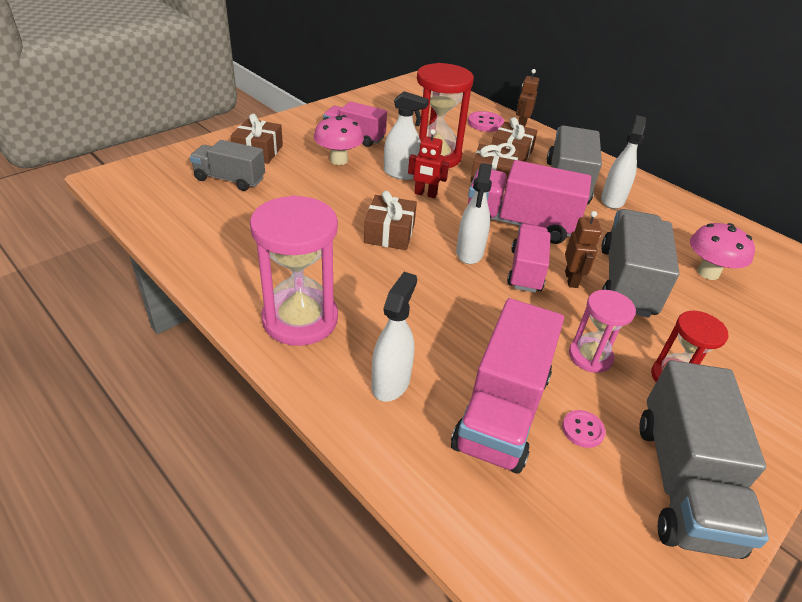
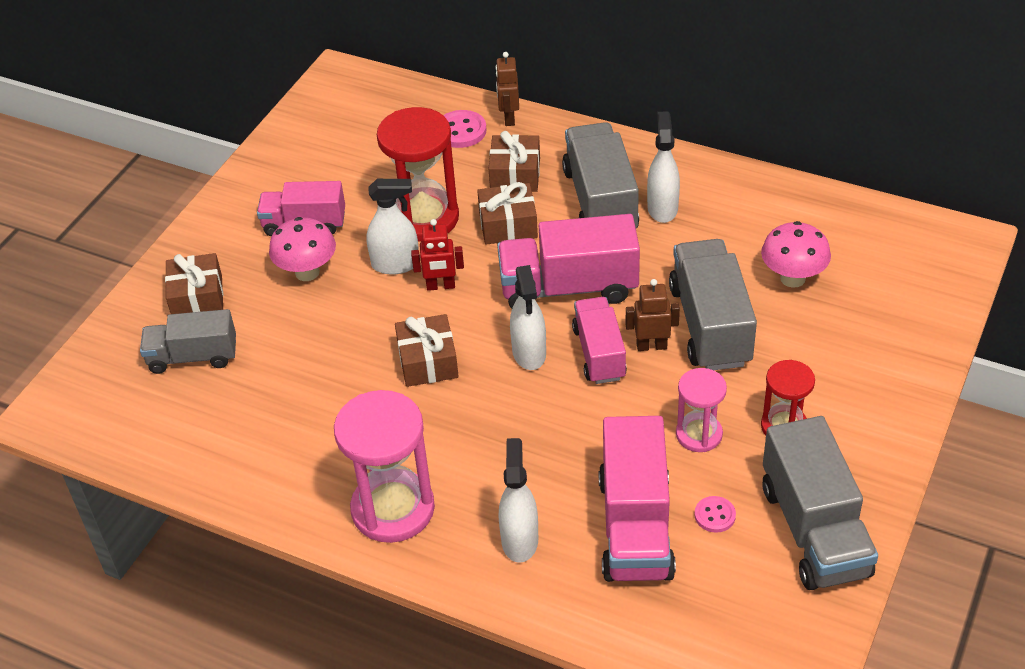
camera: 15 degrees left, 5 degrees up
brown robot [565,211,602,288] -> brown robot turned 75 degrees counterclockwise [626,279,680,351]

